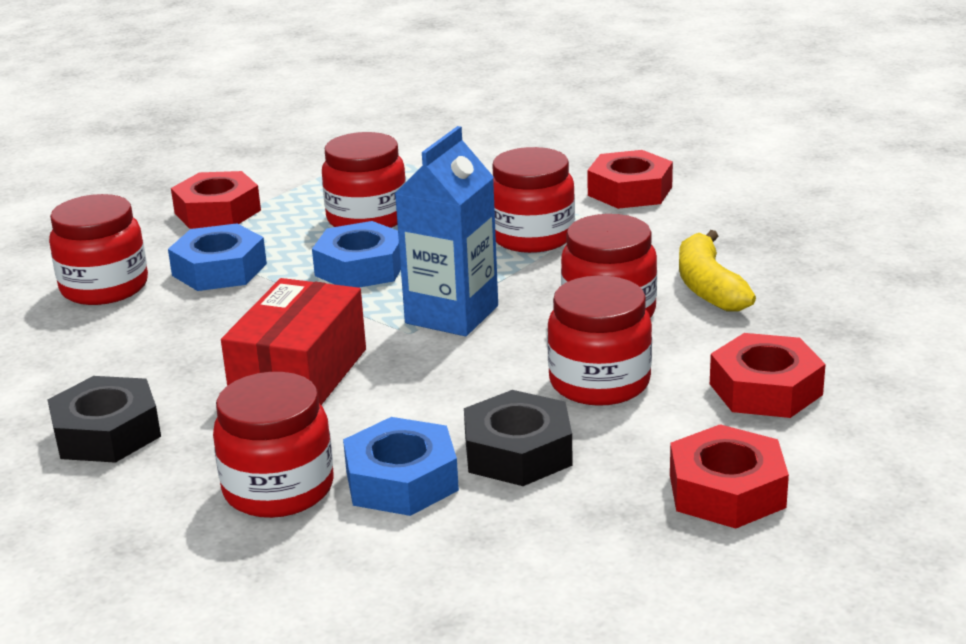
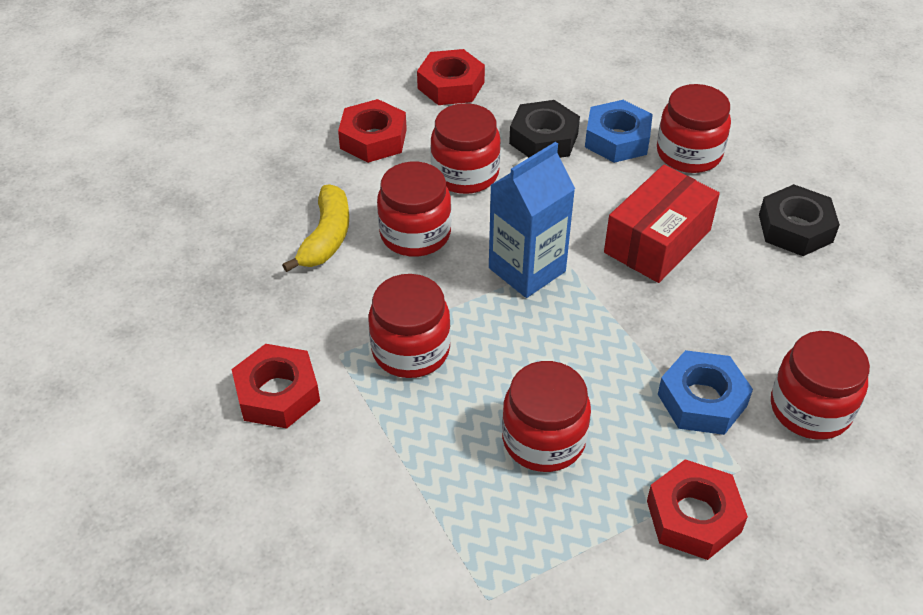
camera: 160 degrees left, 20 degrees up
blue nut [312,221,401,288] -> none

